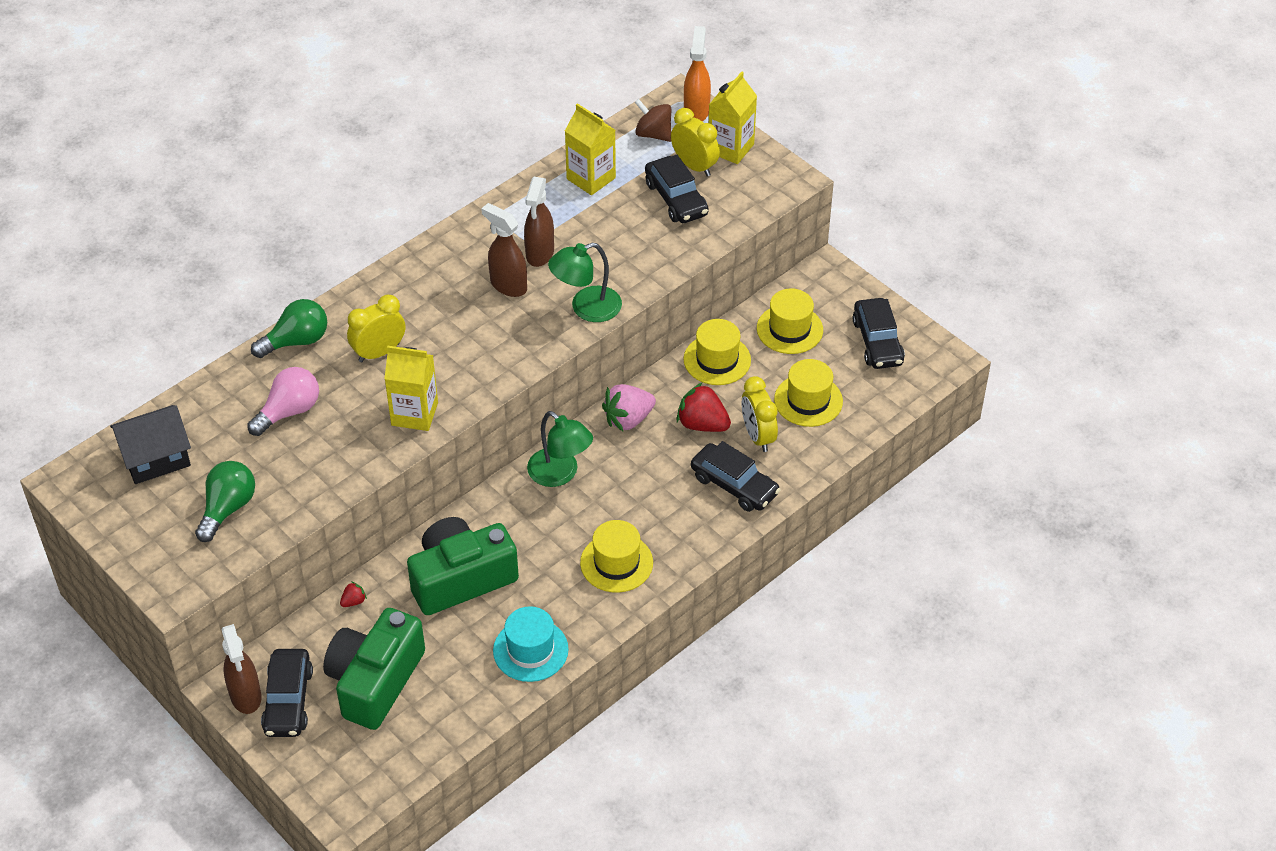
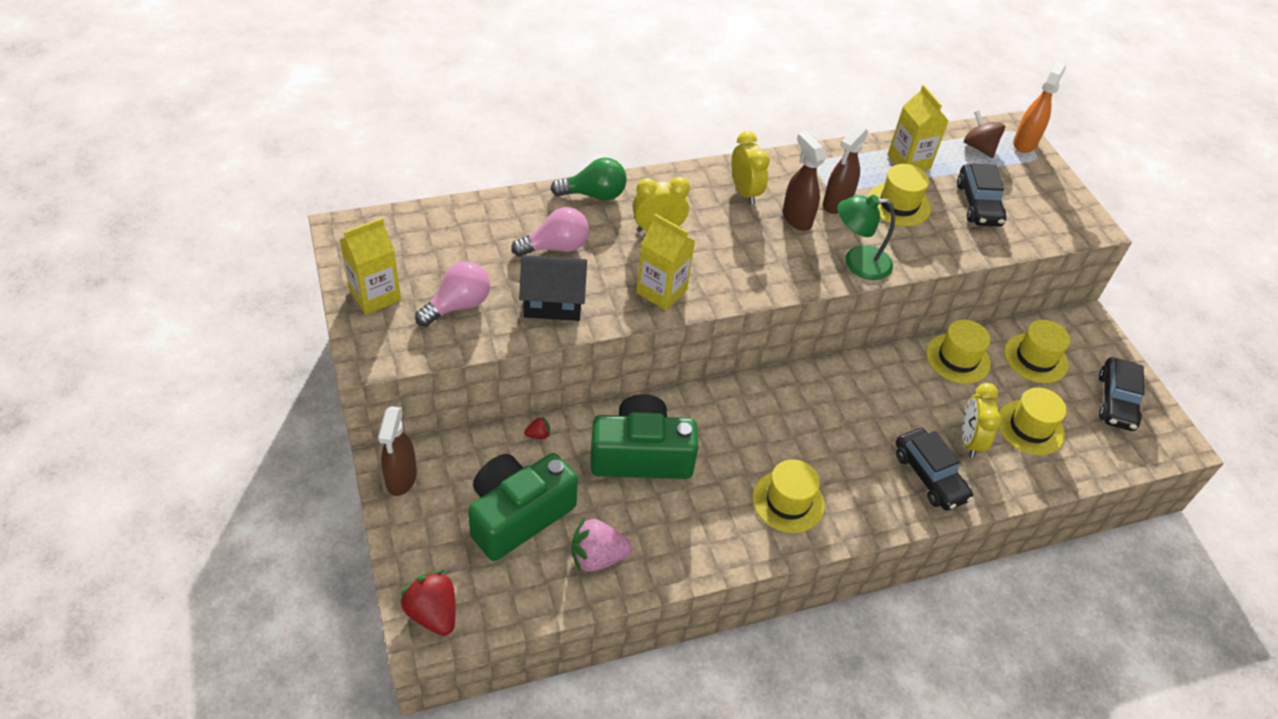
camera: 20 degrees right, 0 degrees up
black house [110,405,191,484] -> black house moved to [519,255,587,321]
green light bulb [195,461,255,542] -> pink light bulb [415,261,490,327]
black car [261,649,313,737] -> none
turquoise hat [493,606,569,682] -> none
green lamp [527,411,593,487] -> none
pink strawberry [602,384,656,431] -> pink strawberry moved to [571,518,632,572]
yellow clock [671,108,720,177] -> yellow clock moved to [731,131,770,205]
red strawberry [677,382,731,432] -> red strawberry moved to [400,570,456,636]
yellow carton [709,71,757,164] -> yellow carton moved to [340,218,401,315]
none -> yellow hat [868,164,931,226]

